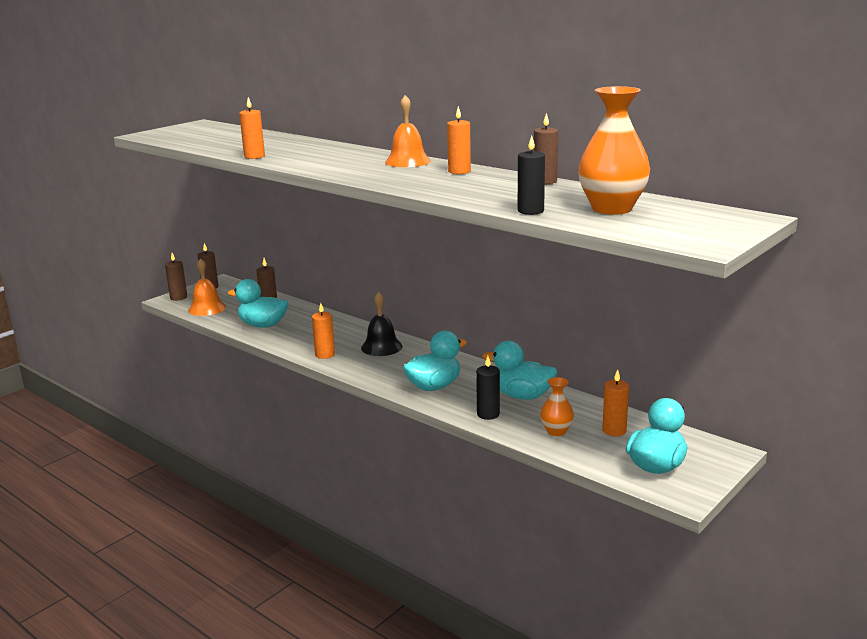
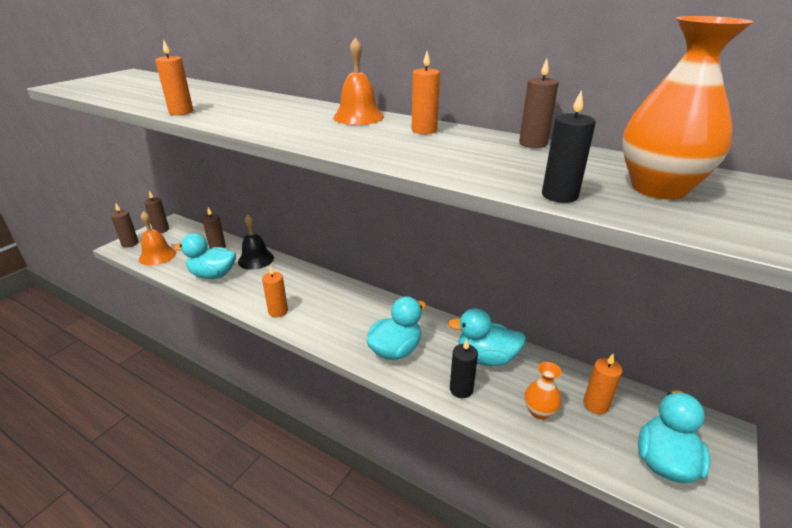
camera: 10 degrees left, 10 degrees up
black bell [361,292,402,356] -> black bell moved to [238,214,274,269]

